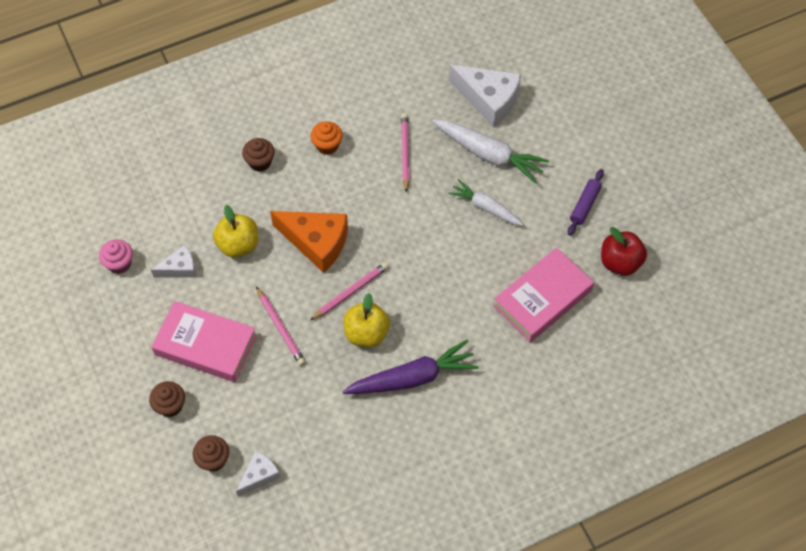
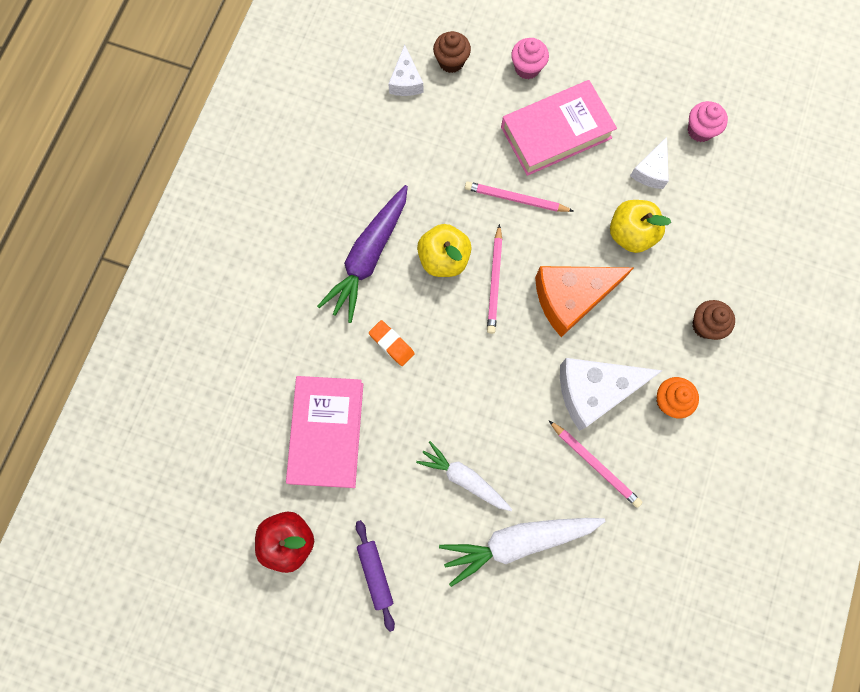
camera: 135 degrees right, 15 degrees up
brown cupcake [149,381,185,417] -> pink cupcake [511,38,549,79]
white carrot [448,179,524,226] -> white carrot turned 135 degrees counterclockwise [416,441,512,511]
white cheese [449,65,521,127] -> white cheese moved to [560,358,663,431]
none -> orange eraser [369,320,415,366]

